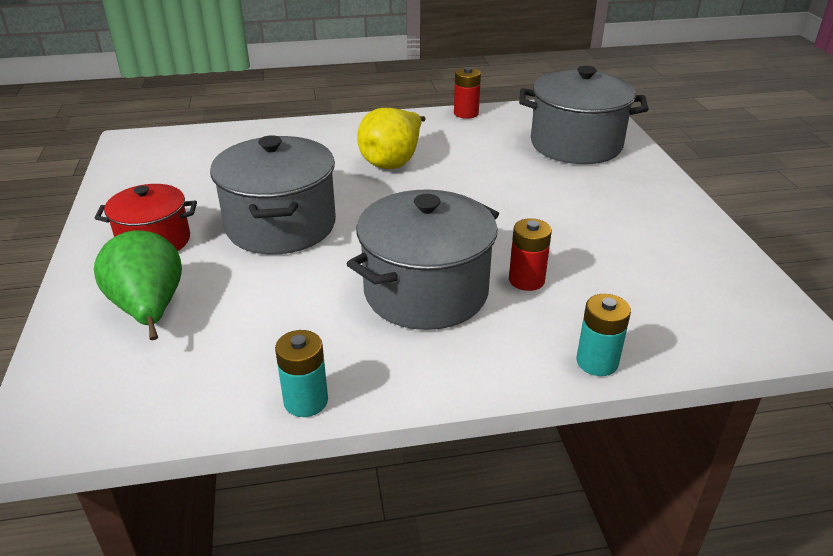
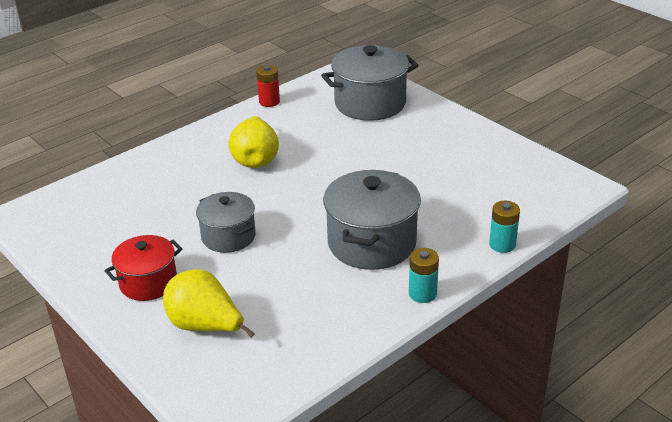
camera: 30 degrees left, 0 degrees up
green pear [94,230,182,340] -> yellow pear [163,269,255,338]
grey pot [210,135,336,255] -> grey pot [196,192,256,253], size x0.62
turquoise battery [275,330,328,417] -> turquoise battery moved to [409,248,439,303]
red battery [509,218,552,291] -> none

